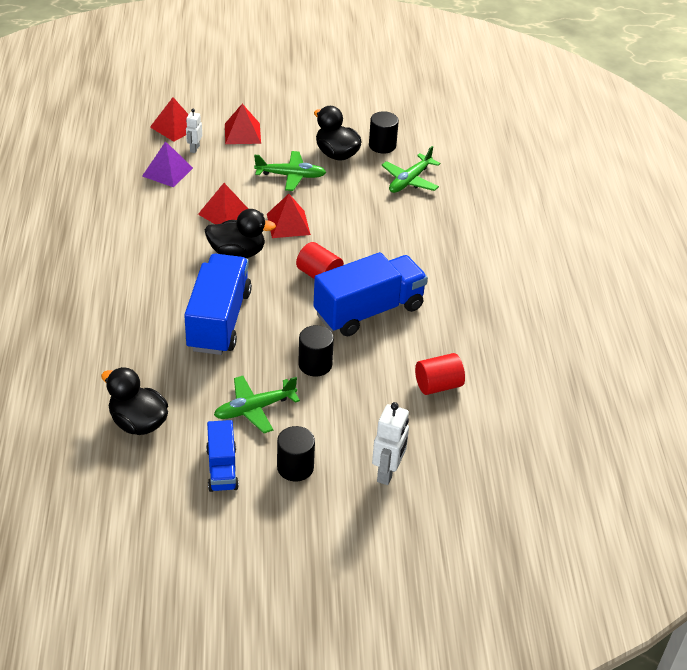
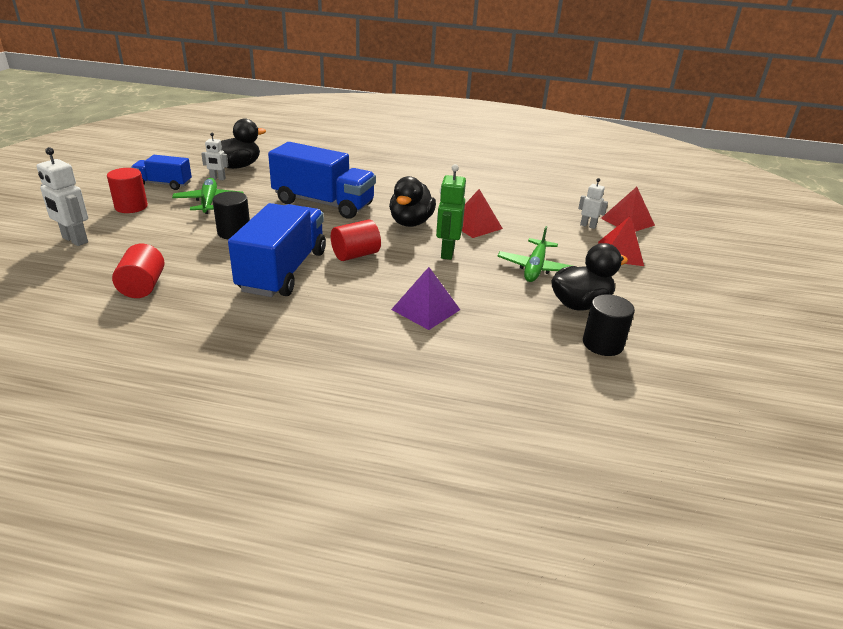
camera: 105 degrees right, 10 degrees down
purple pyramid [142,141,193,187] -> purple pyramid moved to [391,267,460,330]
red pyramid [267,194,311,238] -> green robot [436,164,466,260]
black cylinder [277,426,315,482] -> red cylinder [107,168,148,213]
blue truck [313,252,428,336] -> blue truck turned 150 degrees counterclockwise [228,203,326,297]
green plane [381,146,441,193] -> none
none -> white robot [201,133,228,180]

